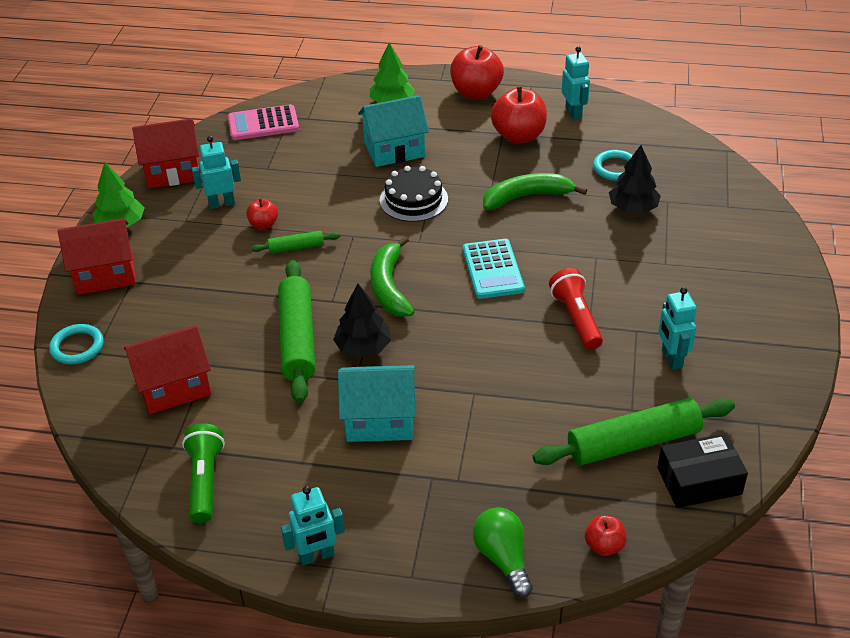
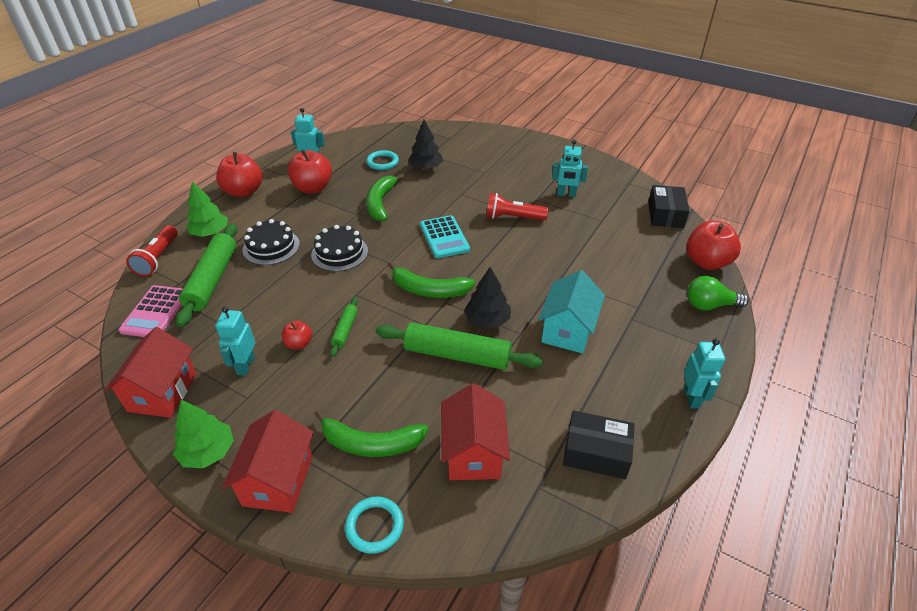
camera: 70 degrees left, 0 degrees up
green flashlight [182,424,225,523] -> black box [563,410,635,479]
turquoise house [358,95,429,167] -> black cake [242,219,300,265]
turquoise calculator [463,239,525,299] -> turquoise calculator turned 60 degrees clockwise [420,215,470,258]
green rolling pin [533,398,735,465] -> green rolling pin moved to [176,223,237,327]
red apple [585,515,627,556] -> red apple [686,221,741,270], size x1.92
none -> red flashlight [126,225,178,276]
none -> green banana [315,409,428,457]

